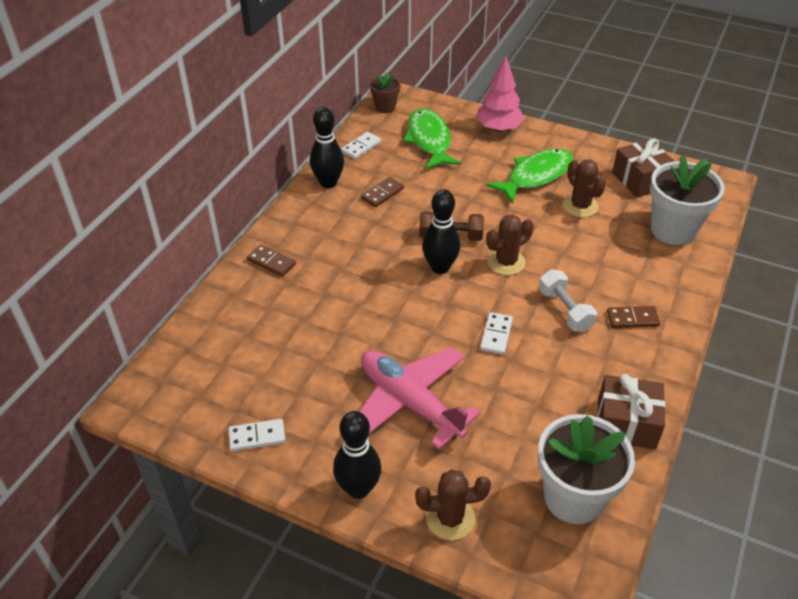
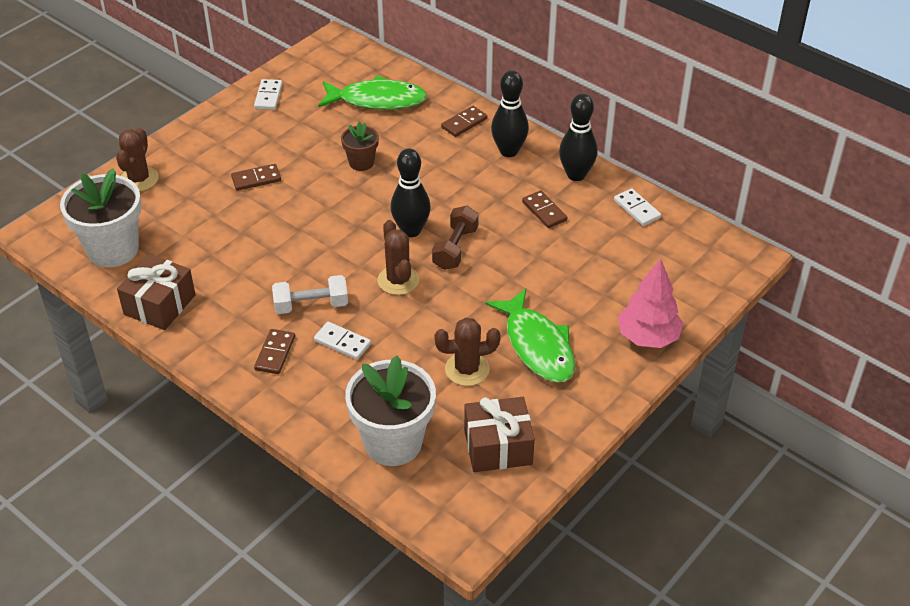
camera: 105 degrees right, 0 degrees up
black bowling pin [333,411,381,499] -> black bowling pin moved to [491,70,529,157]
pink plane [359,347,480,449] -> brown domino [231,164,281,191]
brown flower pot [370,72,401,113] -> brown flower pot moved to [341,122,379,171]
green fish [403,108,461,170] -> green fish moved to [318,76,427,110]
white domino [480,312,513,355] -> white domino moved to [314,322,371,360]

